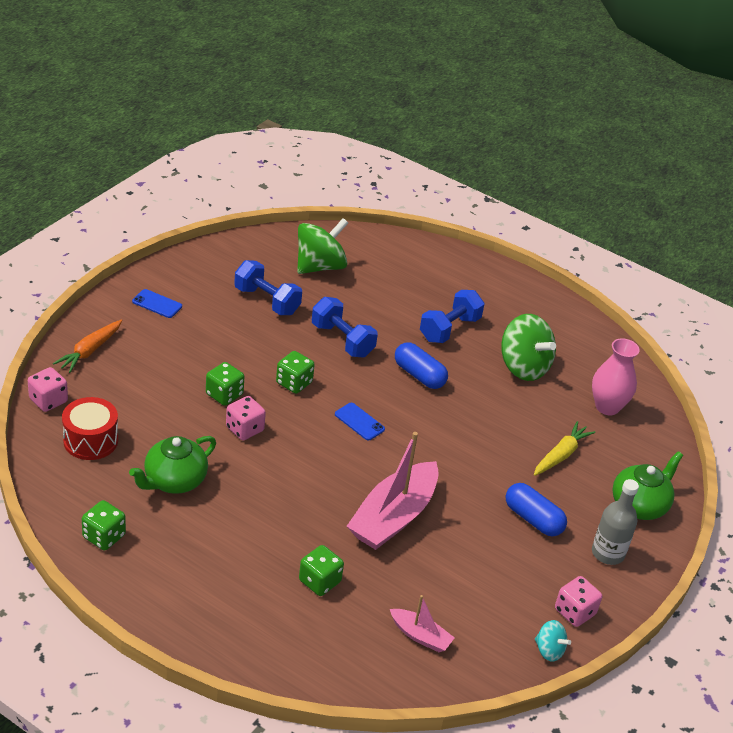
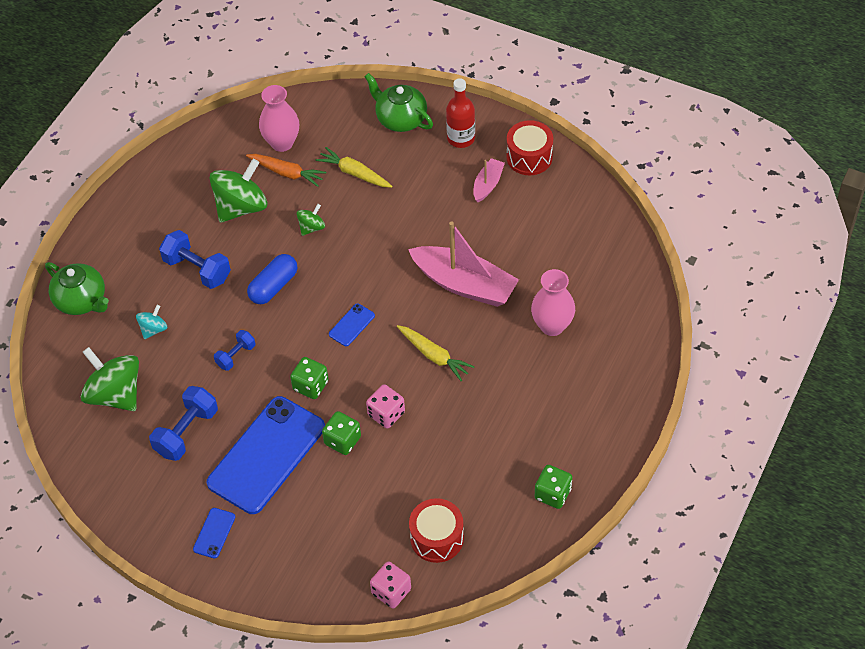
camera: 90 degrees left, 15 degrees up
orange carrot [53,320,122,373] -> orange carrot moved to [246,154,326,187]
green teapot [129,436,216,494] -> green teapot moved to [45,262,109,315]
green dice [299,545,344,596] -> pink vase [531,269,575,336]
blue dumbbell [312,297,378,357] -> blue dumbbell [214,330,255,371], size x0.59
pink boat [390,595,455,652] -> pink boat moved to [473,158,505,202]
blue capsule [506,483,567,537] -> none
turquoise spinning top [535,620,571,662] -> turquoise spinning top moved to [136,305,167,339]
pink dice [555,576,602,627] -> red drum [506,120,553,175]
grey bottle [592,479,639,565] -> red bottle [446,78,475,148]
none -> blue phone [207,396,325,514]
none -> green spinning top [297,204,325,236]
none -> yellow carrot [397,325,475,381]

